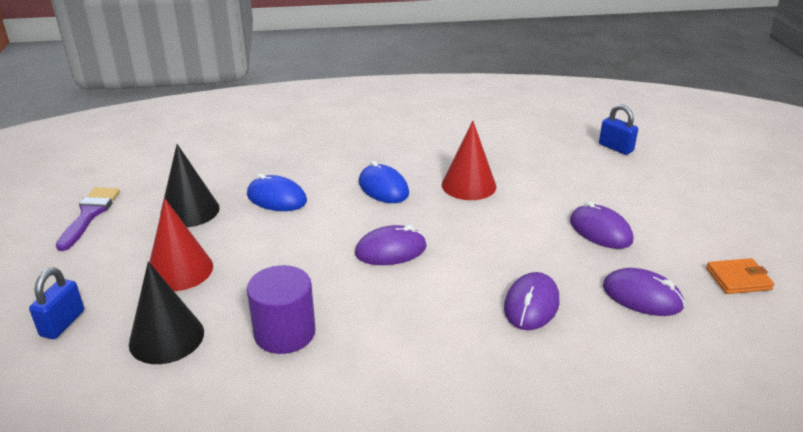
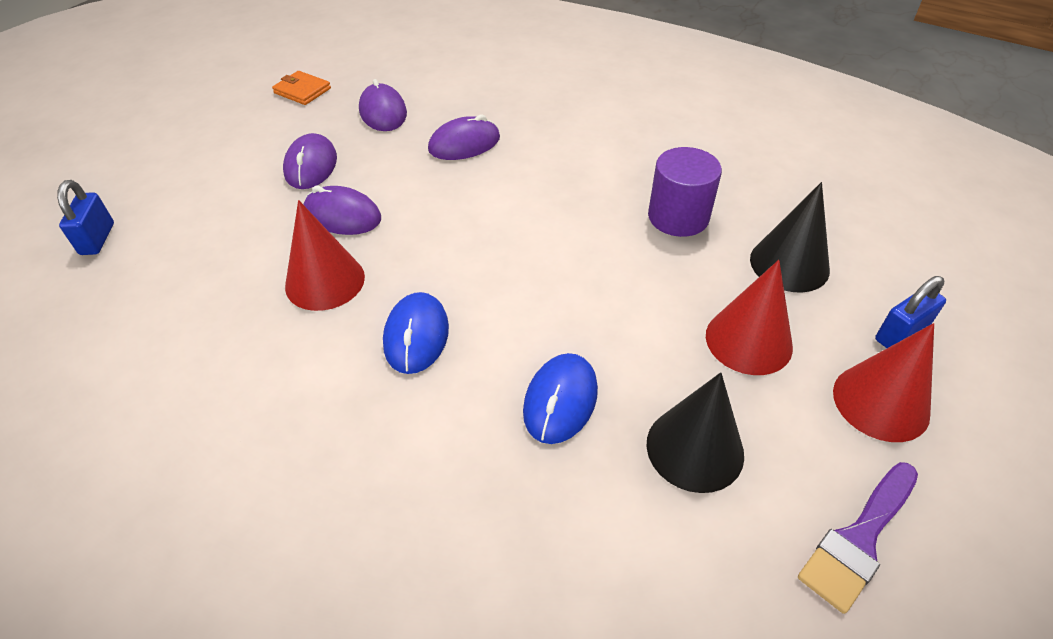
camera: 140 degrees left, 15 degrees up
blue mouse [247,174,307,211] -> blue mouse turned 45 degrees clockwise [523,353,598,444]
purple mouse [355,225,427,265] -> purple mouse moved to [303,186,381,235]
none -> red cone [833,323,934,442]

